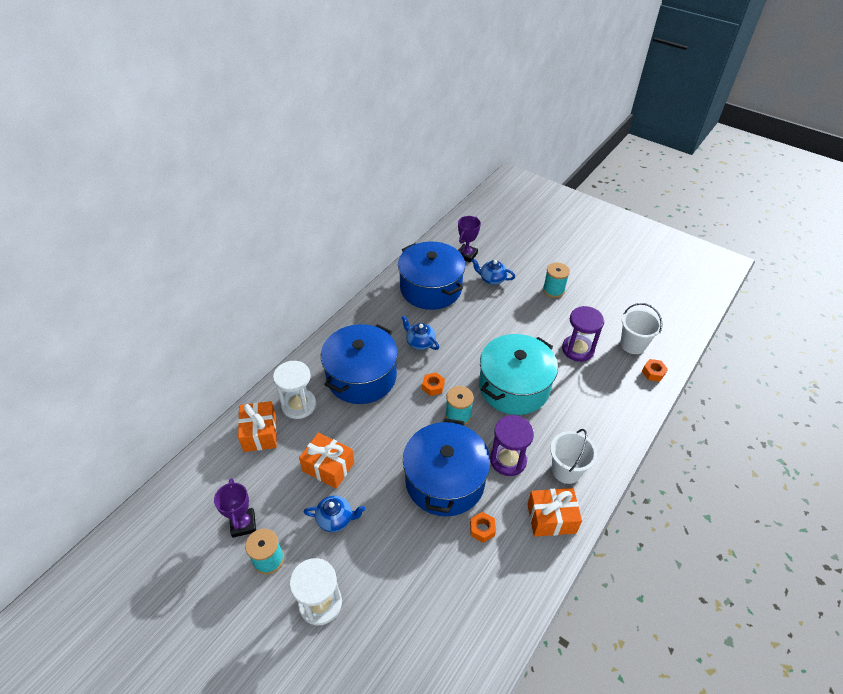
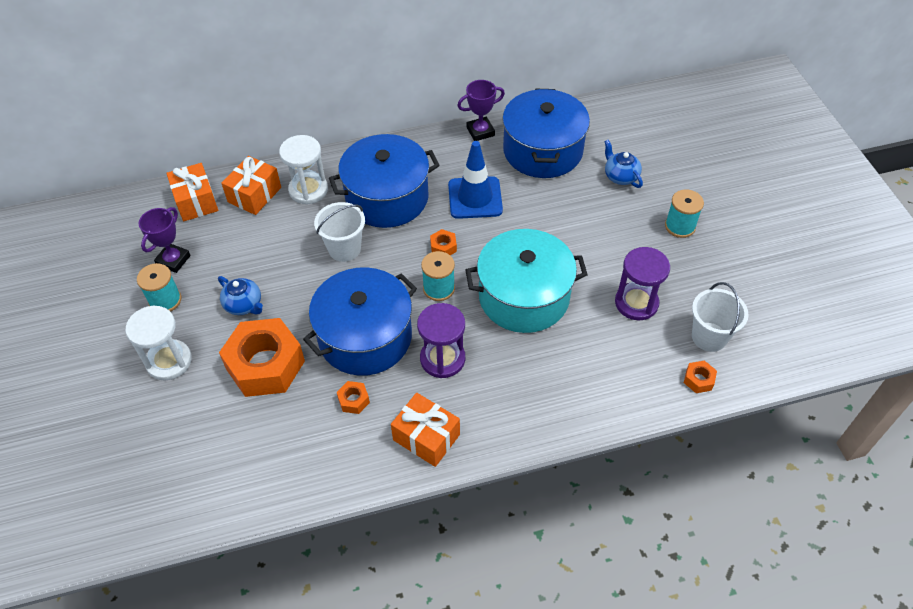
camera: 40 degrees right, 5 degrees up
orange gift [299,433,354,489] -> orange gift moved to [167,163,218,221]
blue teapot [401,316,439,350] -> blue traffic cone [448,141,503,219]
purple trophy [458,216,481,262] -> purple trophy moved to [457,80,505,141]
white bucket [550,429,597,484] -> white bucket moved to [314,202,365,262]
none -> orange nut [219,318,305,397]

